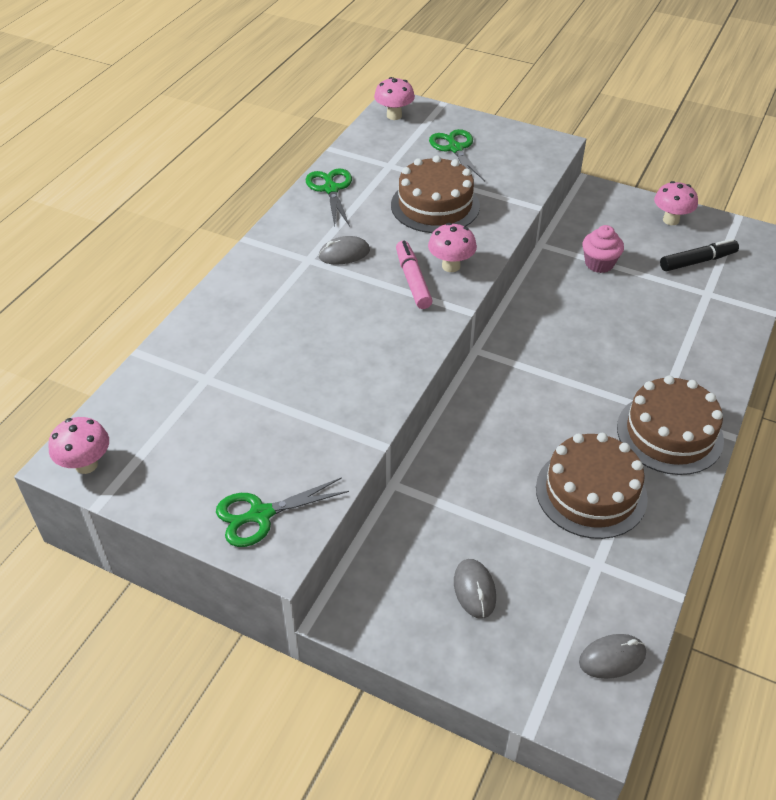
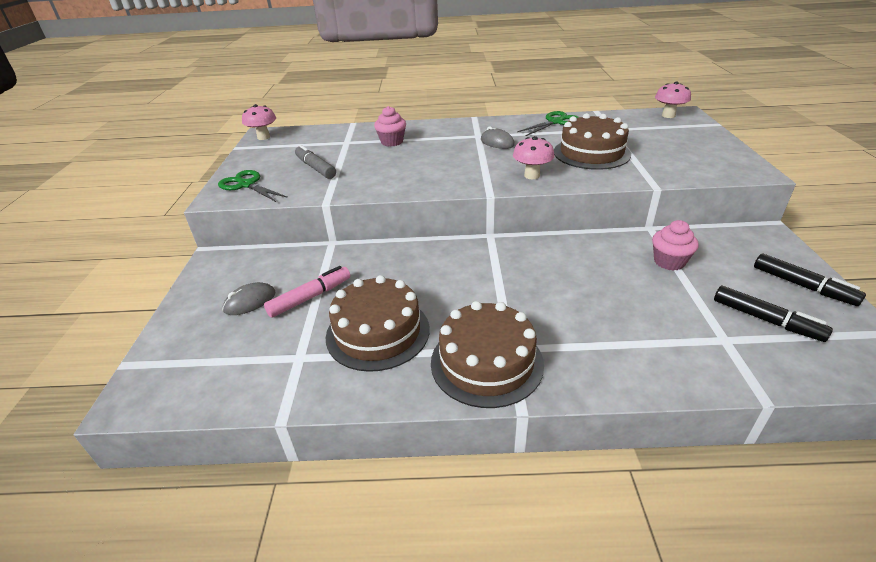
camera: 65 degrees right, 10 degrees down
pink marker [396,241,432,309] -> pink marker moved to [264,266,351,318]
green scissors [429,129,485,181] -> none
grey mouse [579,634,646,679] -> none
pink mushroom [654,181,698,225] -> black marker [754,253,866,306]
none -> grey marker [295,145,336,179]
none -> pink cupcake [374,106,406,147]

